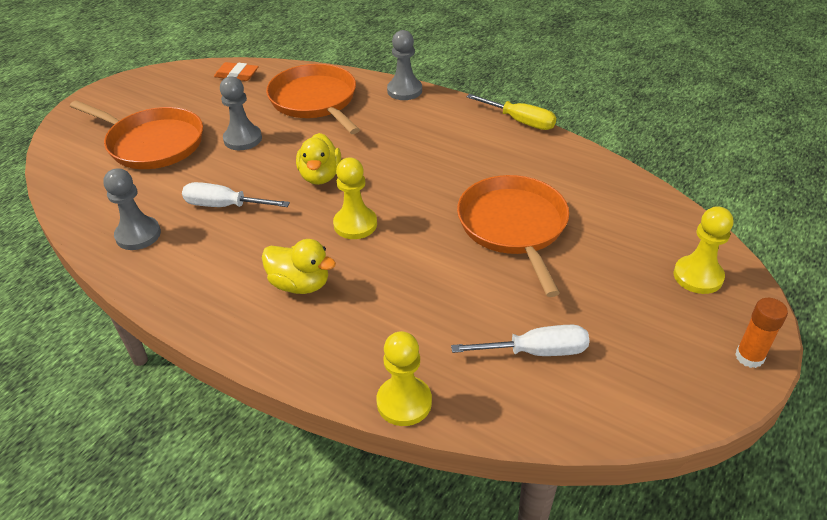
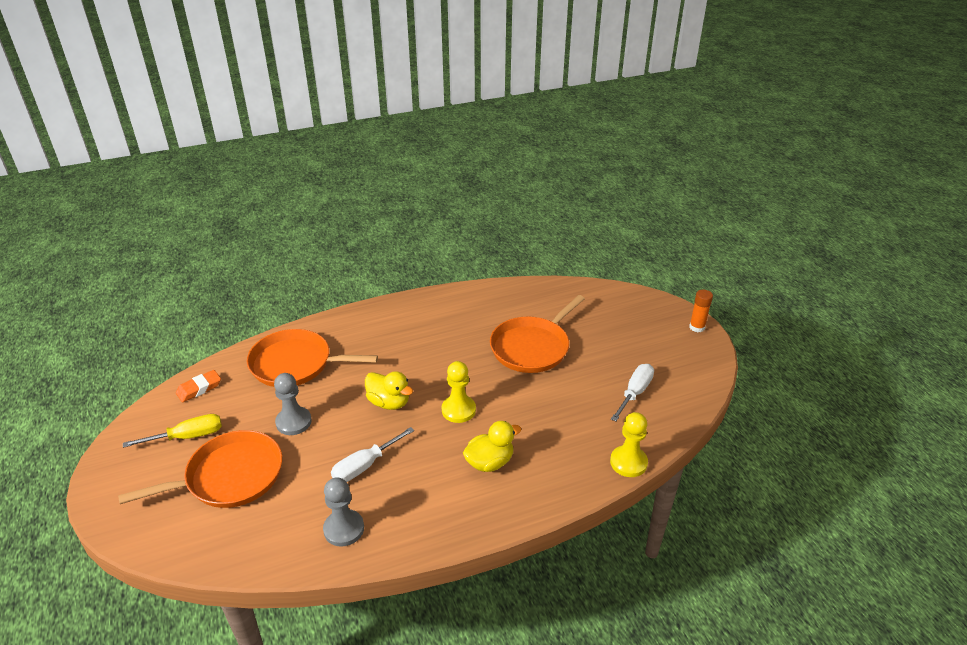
camera: 55 degrees left, 5 degrees down
grey pawn [387,30,422,100] -> none
orange pan [457,175,569,297] -> orange pan turned 75 degrees counterclockwise [490,295,585,373]
yellow screwdriver [467,94,556,130] -> yellow screwdriver moved to [123,414,222,448]
yellow pawn [674,206,733,294] -> none

